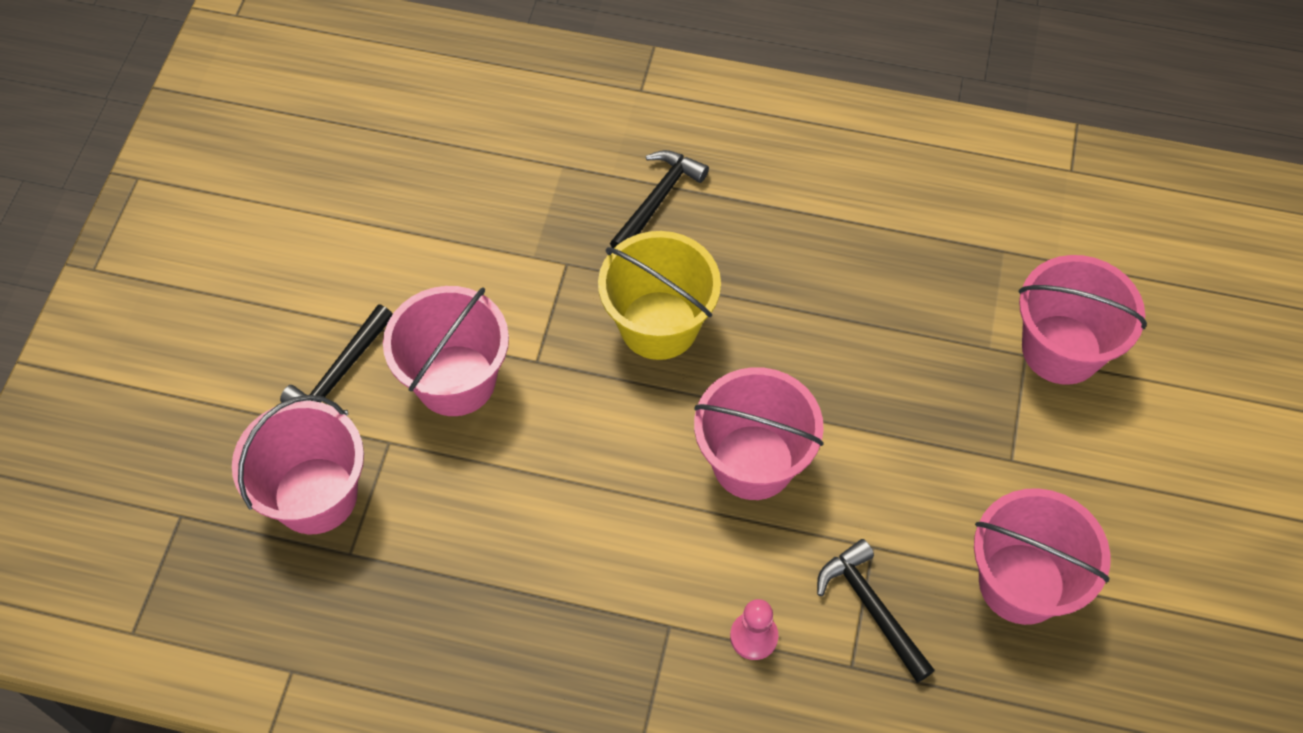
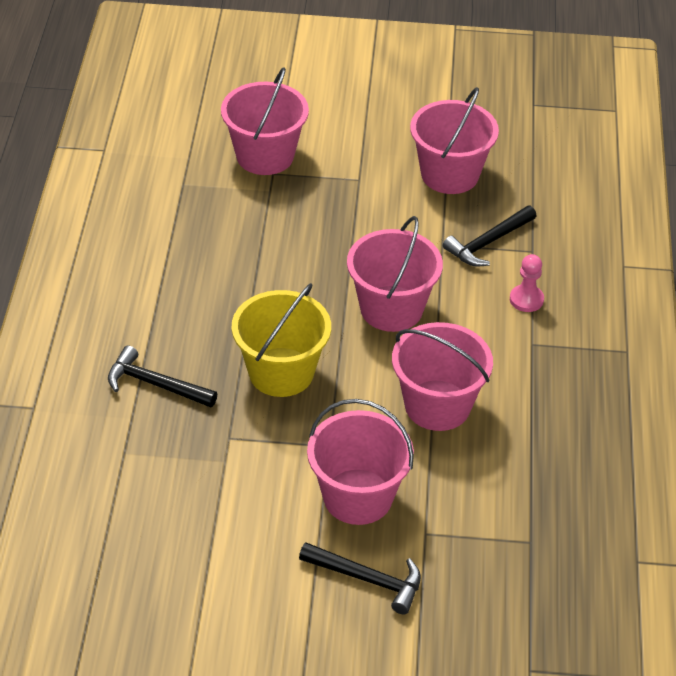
camera: 100 degrees left, 15 degrees down
pink bucket [232,395,364,534] -> pink bucket moved to [392,322,493,431]

